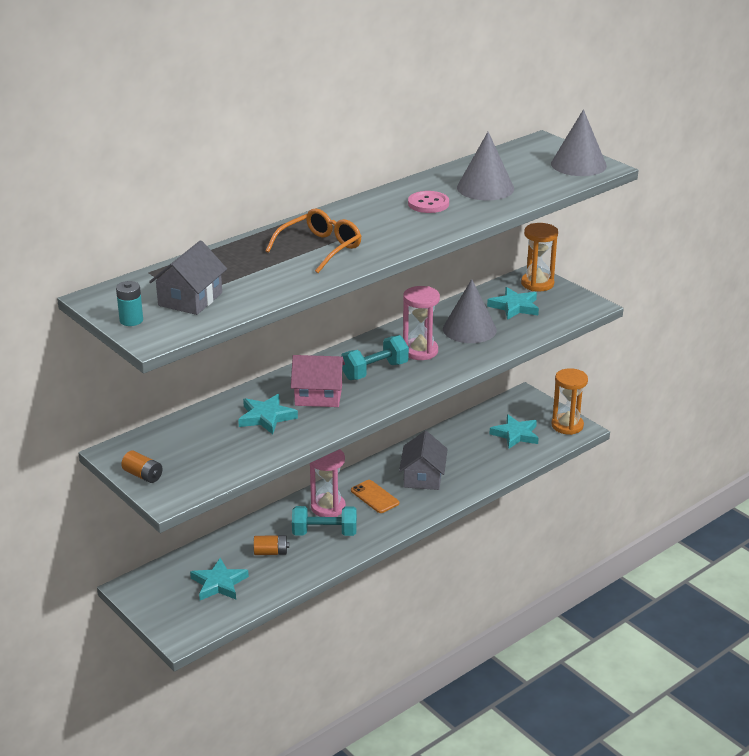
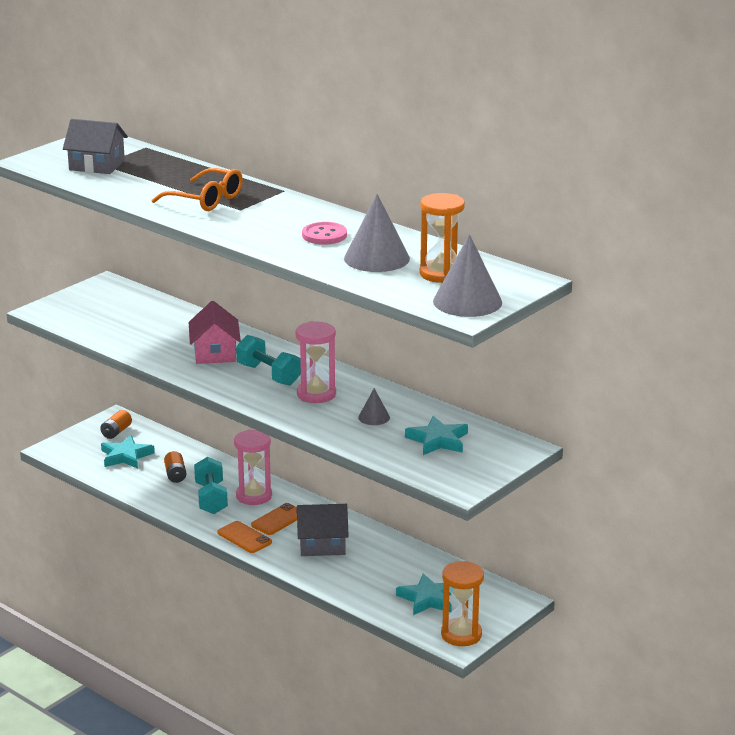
camera: 80 degrees right, 5 degrees down
turquoise battery [116,281,143,326] -> none
orange battery [121,451,163,483] -> orange battery moved to [100,410,132,439]
turquoise star [238,394,298,434] -> none
grey cone [443,279,497,343] -> grey cone [358,388,390,425], size x0.51
orange hourglass [521,223,558,291] -> orange hourglass moved to [420,193,465,283]
none -> orange phone [217,521,272,553]

